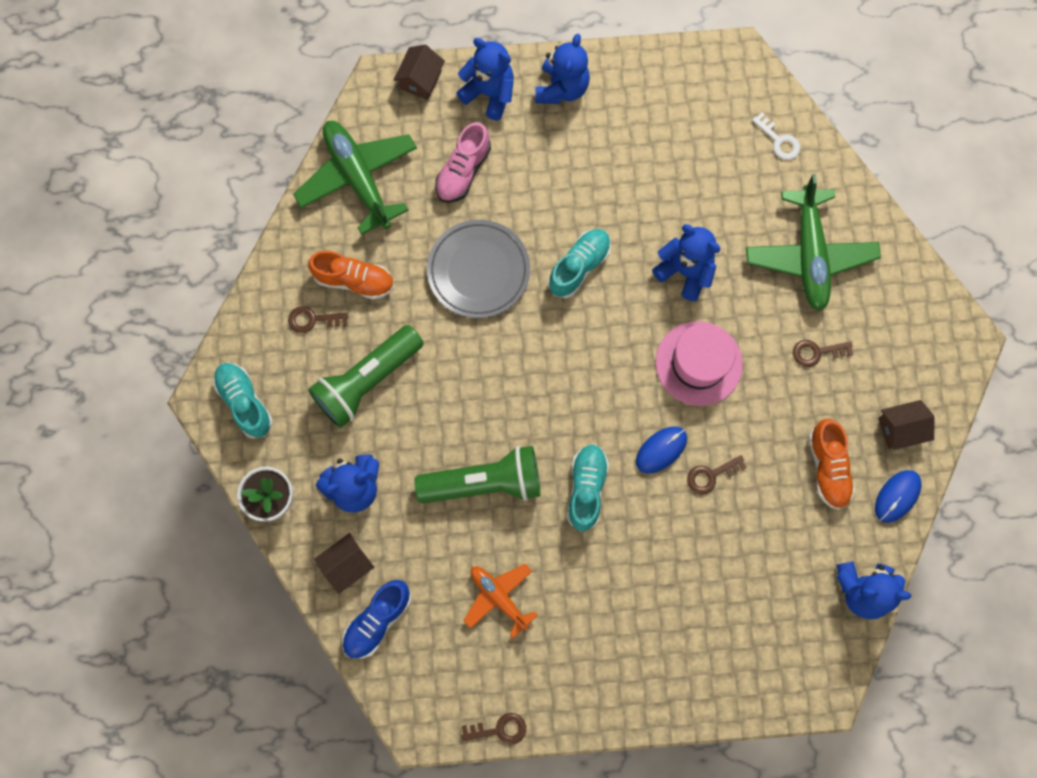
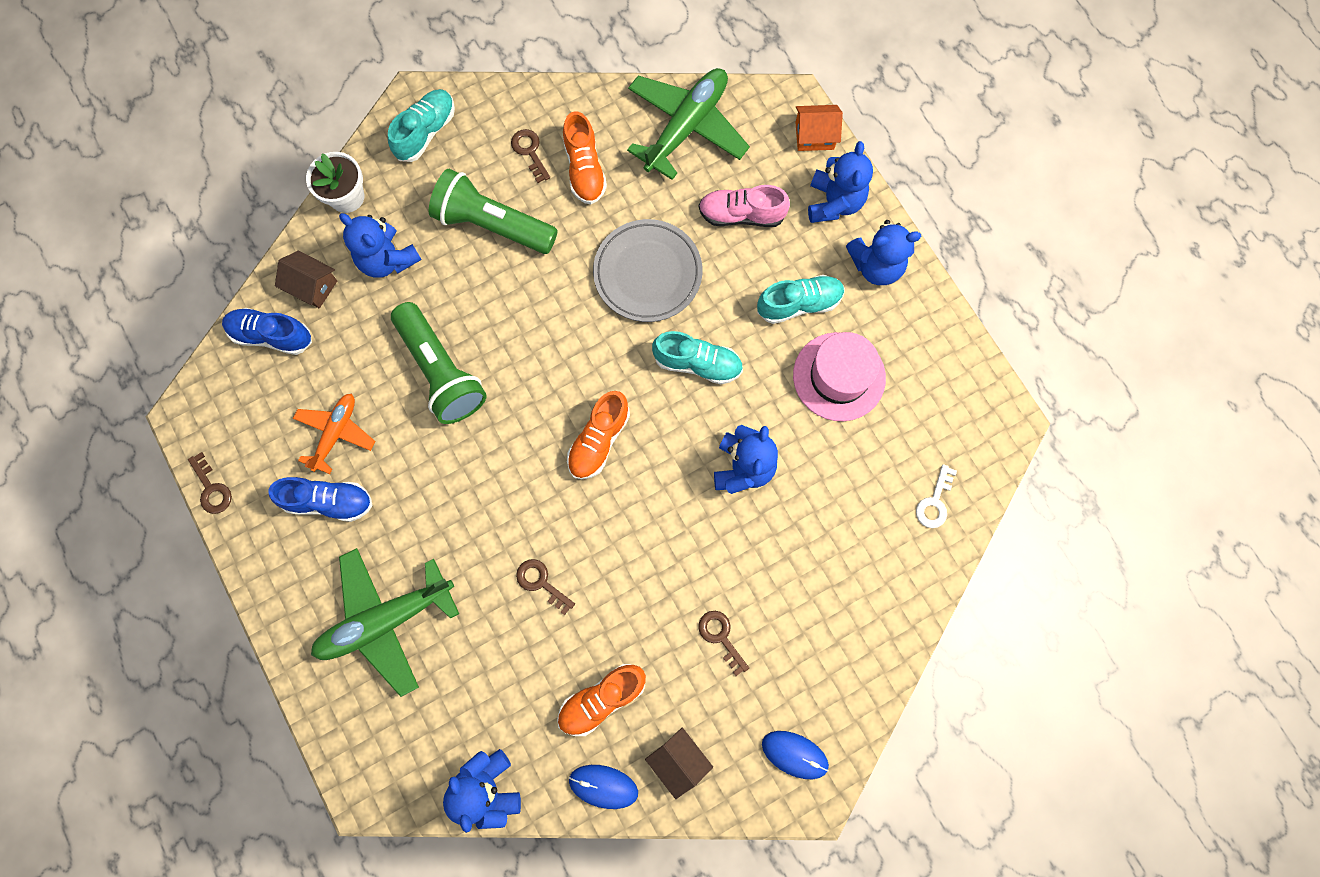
camera: 65 degrees right, 0 degrees up
brown house [394,45,445,100] -> orange house [795,105,843,151]
turquoise shoe [567,444,609,532] -> turquoise shoe moved to [757,275,845,324]
blue mouse [636,426,687,473] -> blue mouse moved to [762,731,829,779]
pink hat [655,321,743,406] -> pink hat moved to [793,332,886,421]
green plane [746,174,881,311] -> green plane moved to [311,548,459,697]
none -> blue shoe [268,477,373,522]
none -> orange shoe [567,391,630,479]

